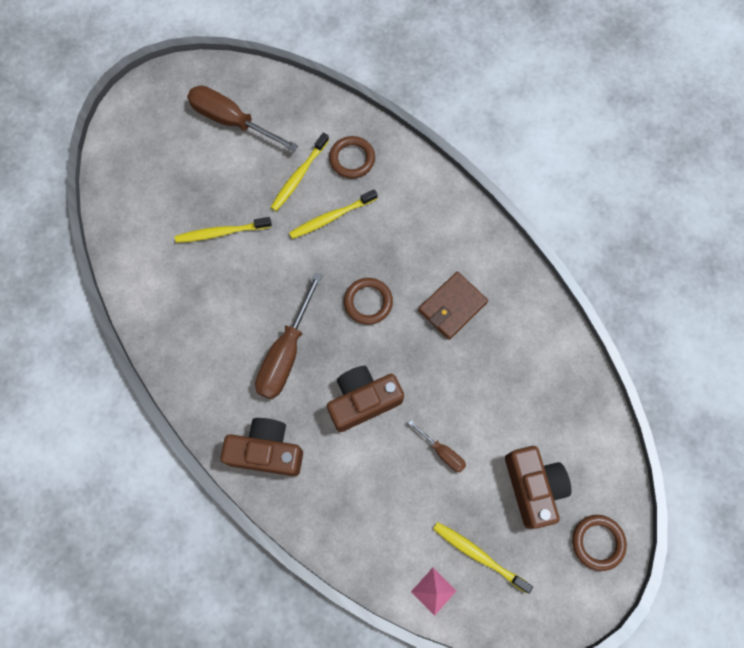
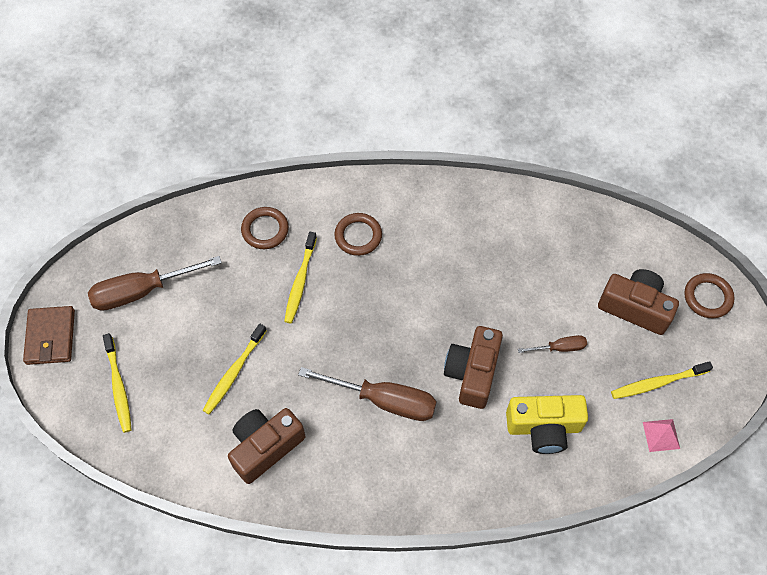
camera: 50 degrees left, 10 degrees down
brown camera [221,418,303,476] -> brown camera moved to [228,408,305,484]
brown screwdriver [255,273,322,399] -> brown screwdriver turned 45 degrees counterclockwise [298,367,437,421]
yellow toothbrush [270,133,329,211] -> yellow toothbrush moved to [103,333,132,433]
brown ring [344,278,393,325] -> brown ring moved to [334,213,382,256]
brown wallet [418,272,488,340] -> brown wallet moved to [23,306,75,365]
none -> yellow camera [506,395,588,454]

